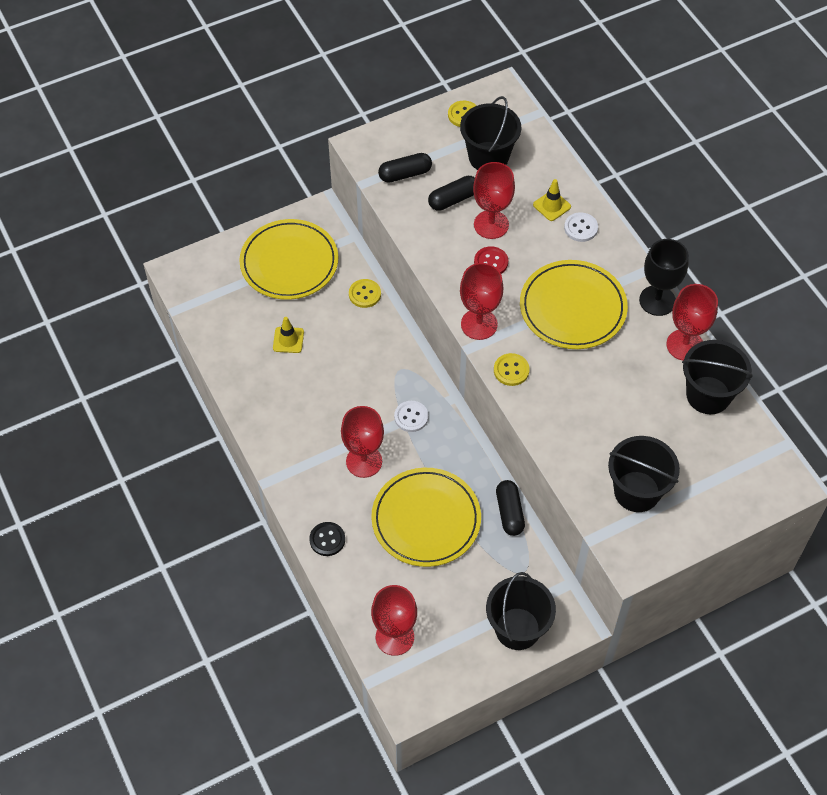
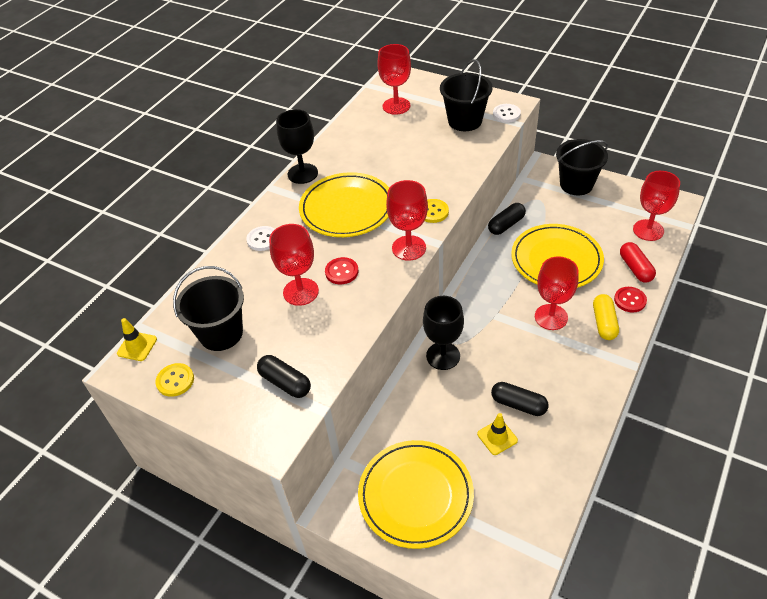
camera: 120 degrees left, 10 degrees down
black button [309,522,345,556] -> red button [614,287,647,312]
yellow button [349,279,381,308] -> none
white button [394,401,428,432] -> white button moved to [493,104,521,123]
black capsule [428,176,475,211] -> black capsule moved to [491,382,549,416]
yellow traffic cone [533,179,571,221] -> yellow traffic cone moved to [117,318,157,361]
red goblet [666,284,718,361] -> red goblet moved to [377,44,411,115]
black bucket [682,340,752,414] -> none
none -> black goblet [423,296,464,370]
none -> yellow capsule [593,294,619,340]
none -> red capsule [620,242,656,283]

